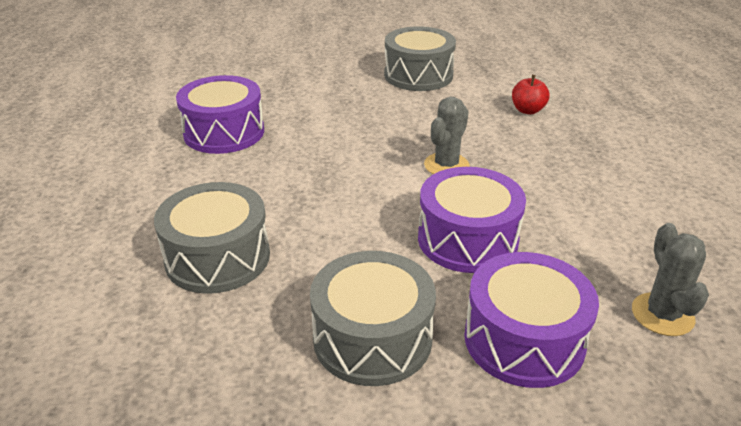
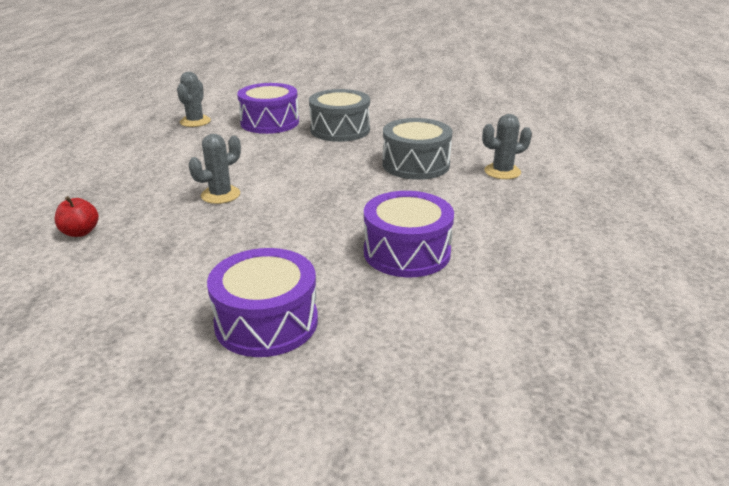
camera: 165 degrees left, 5 degrees down
grey drum [384,26,456,91] -> none
purple drum [418,167,526,273] -> purple drum moved to [207,248,318,357]
none -> grey cactus [482,114,532,179]

